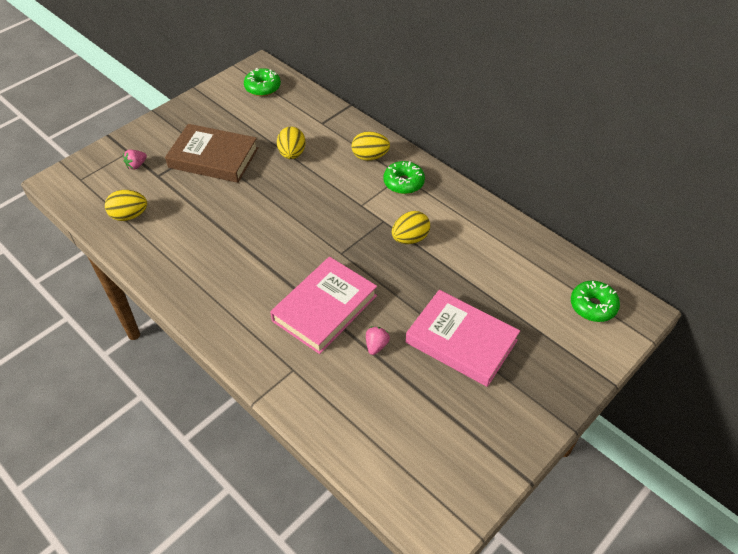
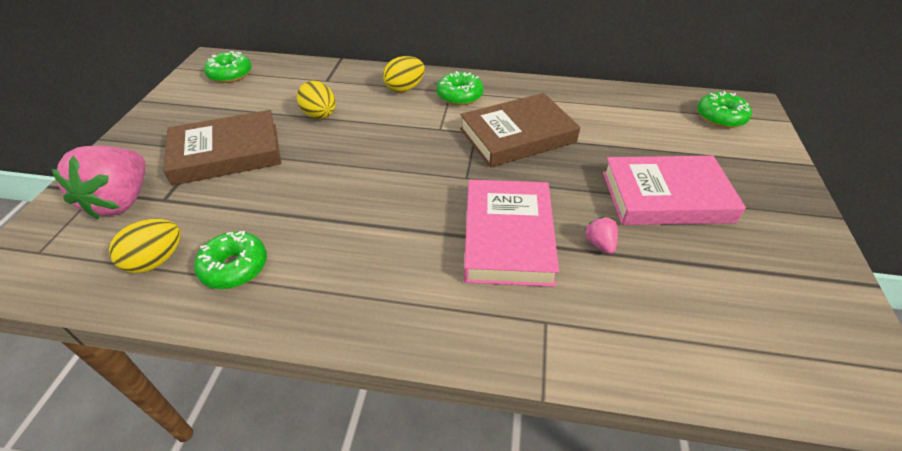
camera: 35 degrees left, 5 degrees down
pink strawberry [123,150,147,170] -> pink strawberry [51,146,145,219], size x2.35
yellow egg [392,211,430,244] -> brown book [460,93,580,167]
none -> green donut [194,231,267,289]

